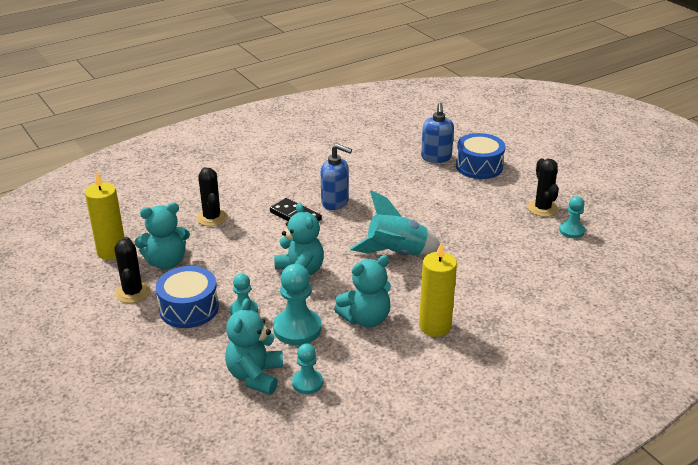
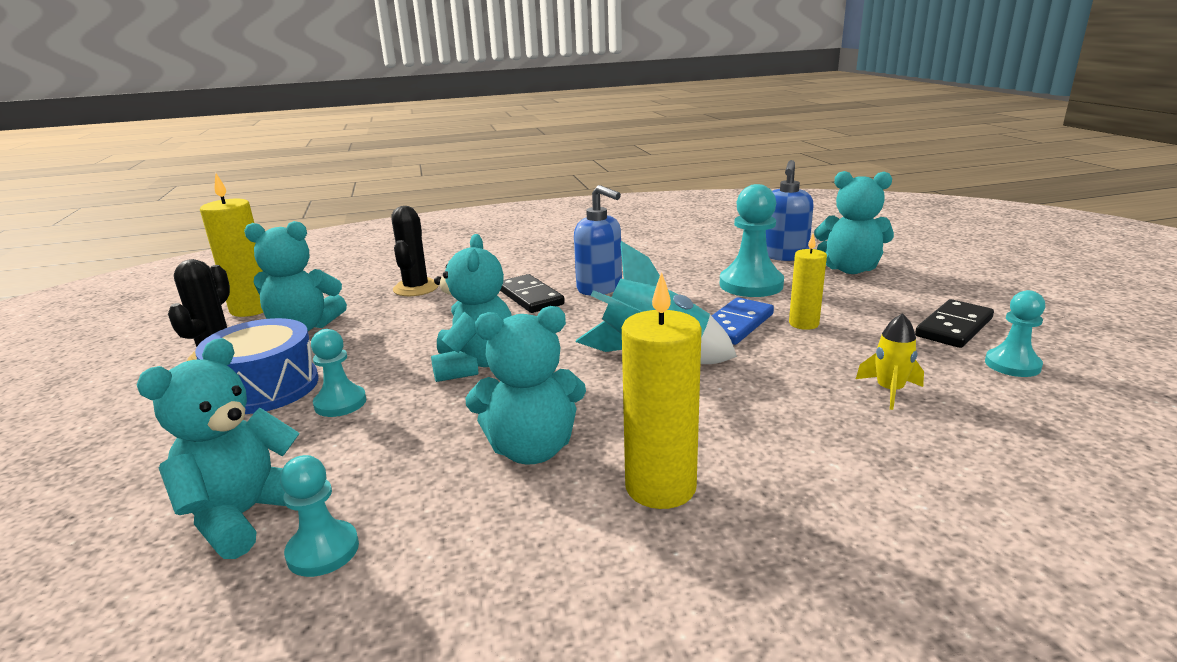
camera: 20 degrees right, 10 degrees down
turquoise pawn [273,264,322,345] -> turquoise pawn moved to [720,184,784,297]
blue drum [456,133,505,179] -> turquoise teddy bear [814,171,894,274]
black cactus [528,158,559,217] -> black domino [915,299,994,348]
none -> blue domino [712,297,774,345]
none -> yellow candle [789,234,827,330]
none -> yellow rocket [856,313,924,410]

